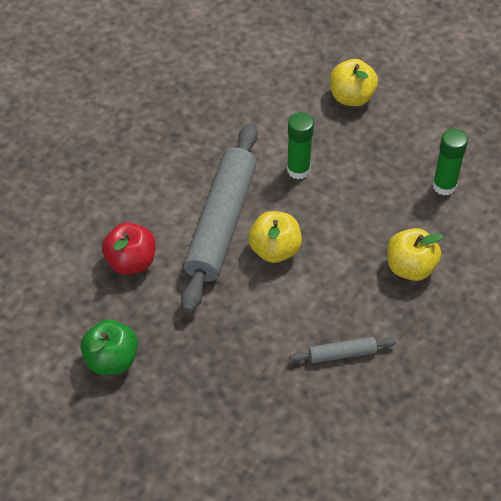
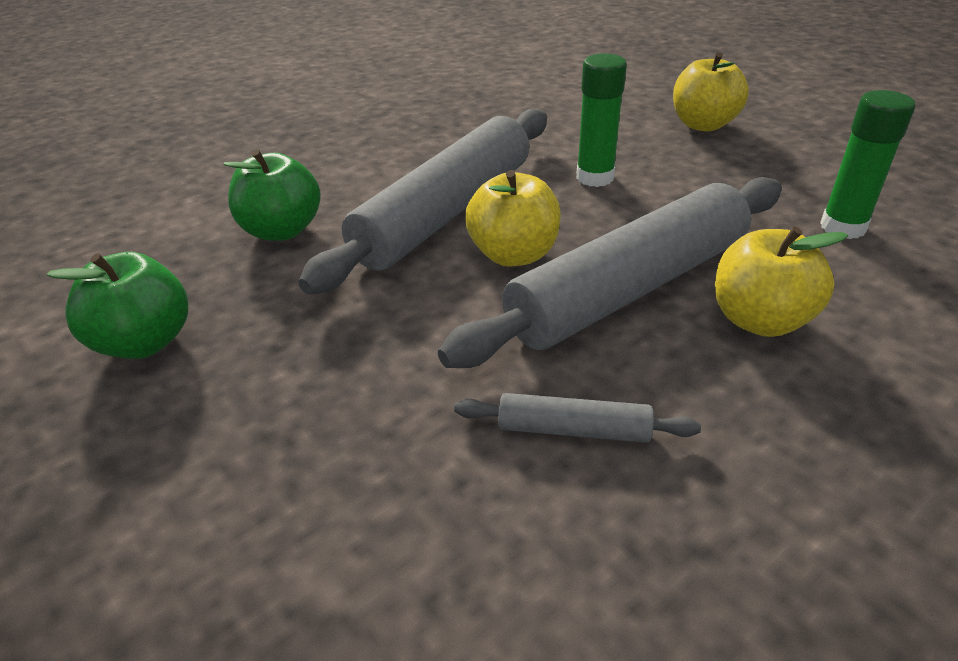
camera: 20 degrees right, 15 degrees down
red apple [102,222,156,275] -> green apple [224,149,321,241]
none -> grey rolling pin [438,177,782,368]

